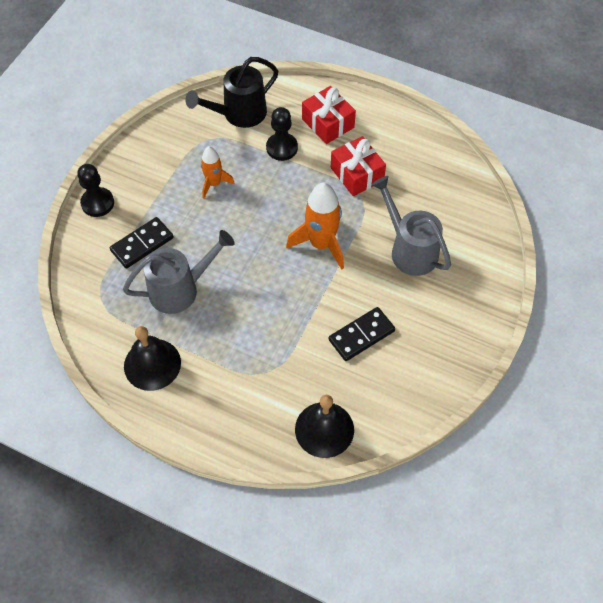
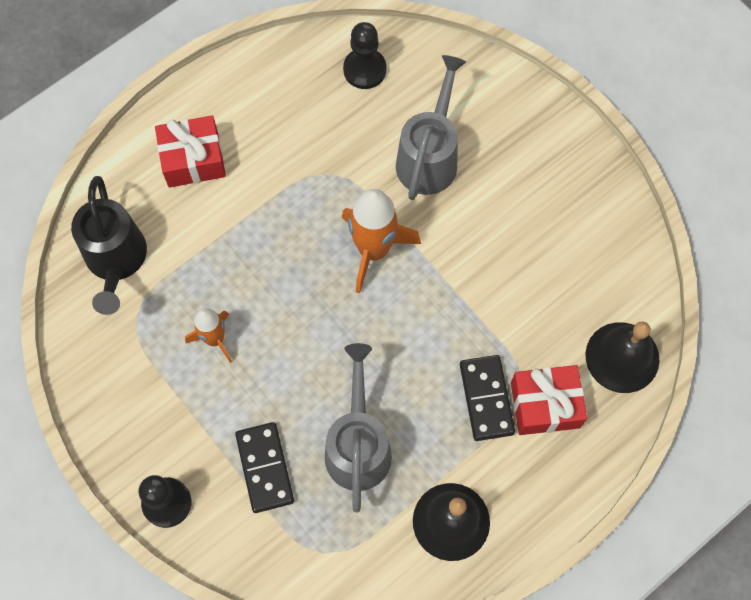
camera: 65 degrees left, 10 degrees up
black pawn [266,107,298,161] -> black pawn moved to [343,22,386,89]
black domino [329,307,395,361] -> black domino moved to [460,355,515,441]
red gift [331,136,386,196] -> red gift moved to [511,365,587,435]
grey watering can [371,176,451,276] -> grey watering can turned 120 degrees clockwise [396,55,466,200]

